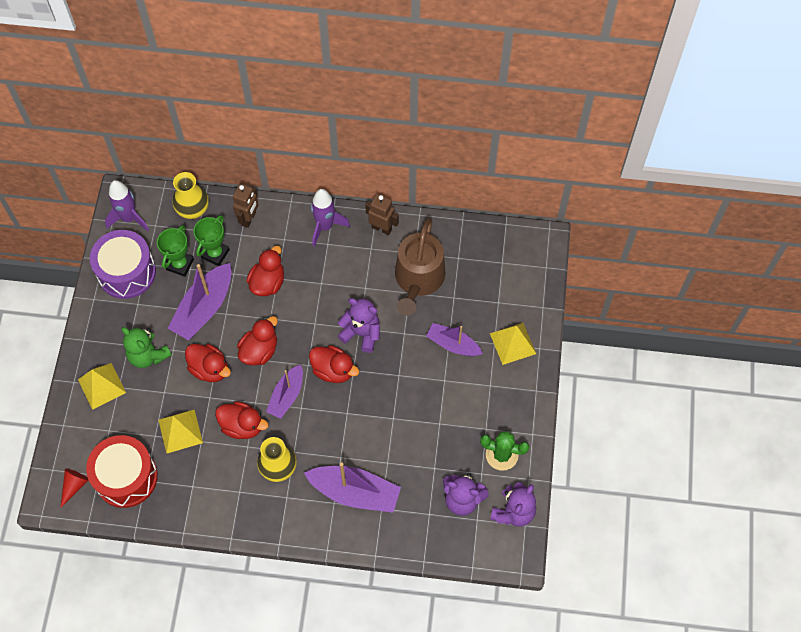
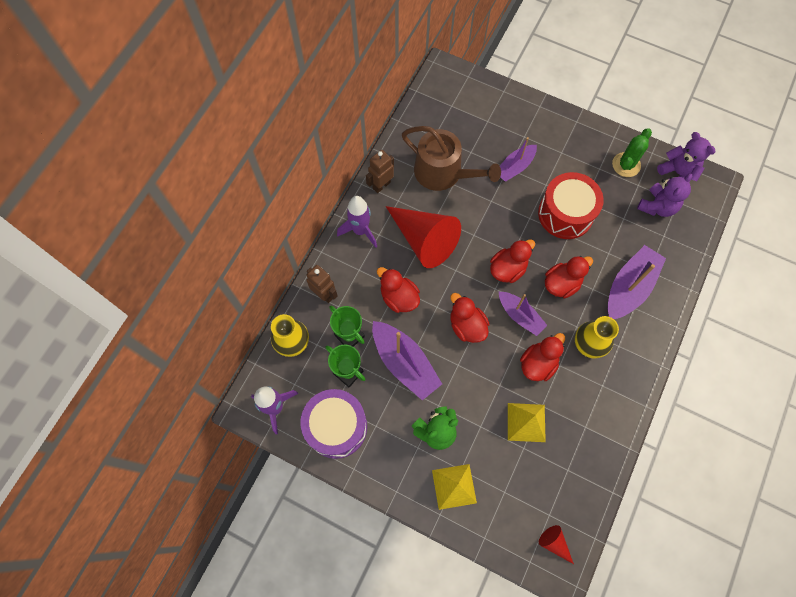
camera: 70 degrees left, 5 degrees up
red drum [86,435,158,508] -> red drum moved to [538,172,604,239]
red duck [185,344,231,382] -> red duck moved to [545,256,593,298]
purple teddy bear [338,298,380,353] -> none
yellow pyramid [490,323,536,365] -> none
none -> red cone [386,206,461,268]

